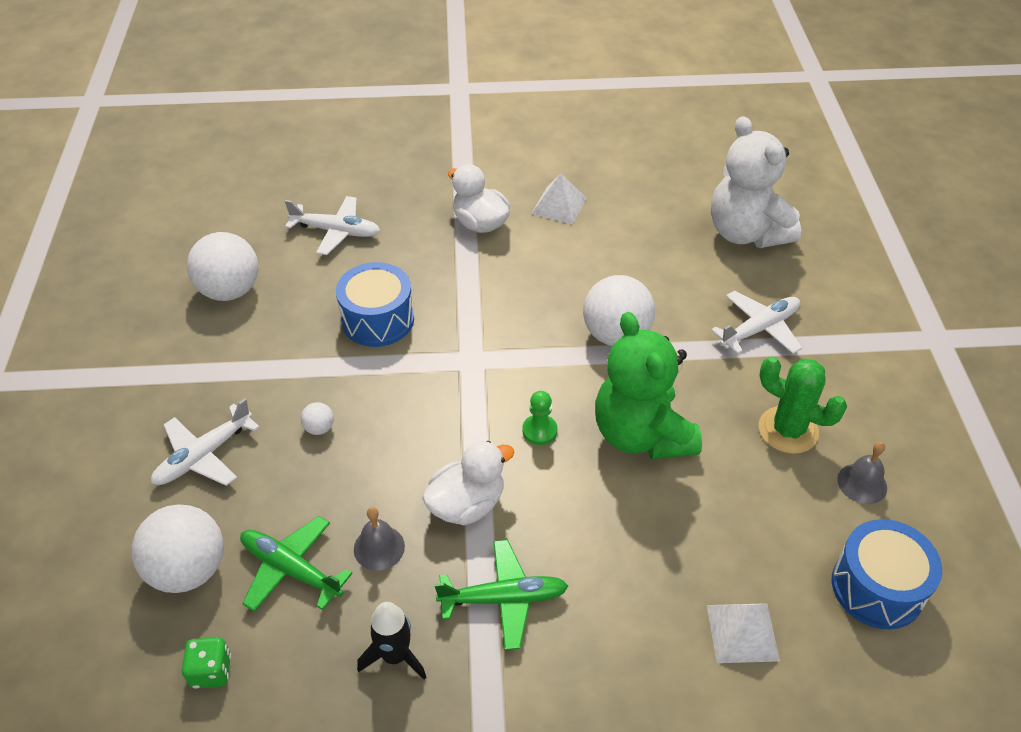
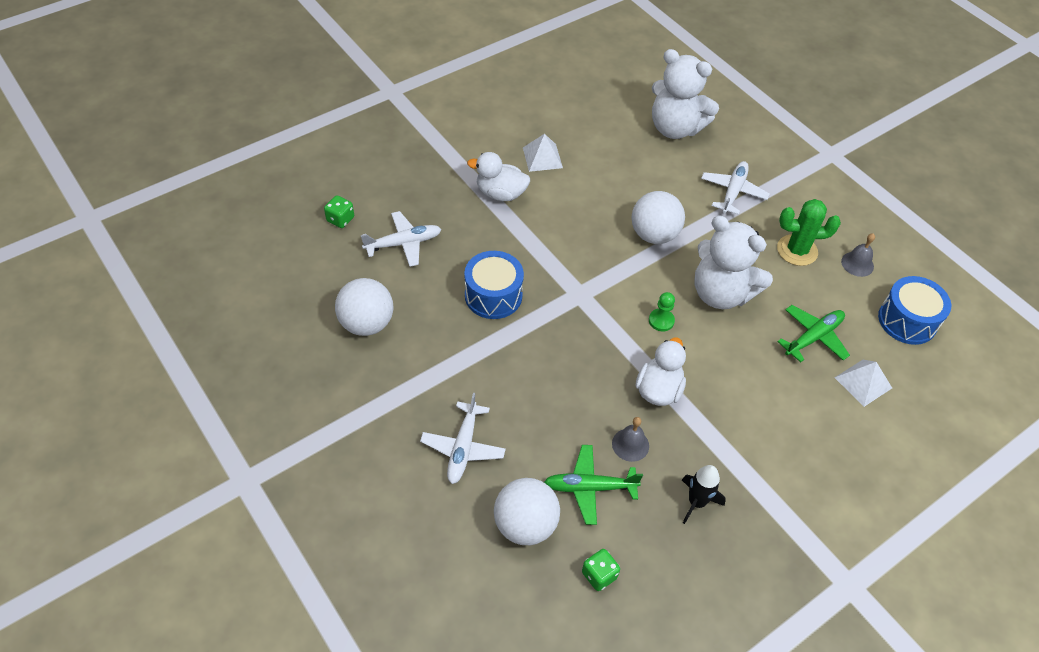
camera: 35 degrees left, 5 degrees up
white ball [301,402,334,435] -> none
green plane [434,540,568,650] -> green plane moved to [777,305,850,363]
green teddy bear [595,312,702,459] -> white teddy bear [694,216,773,309]
none -> green dice [324,195,354,228]

